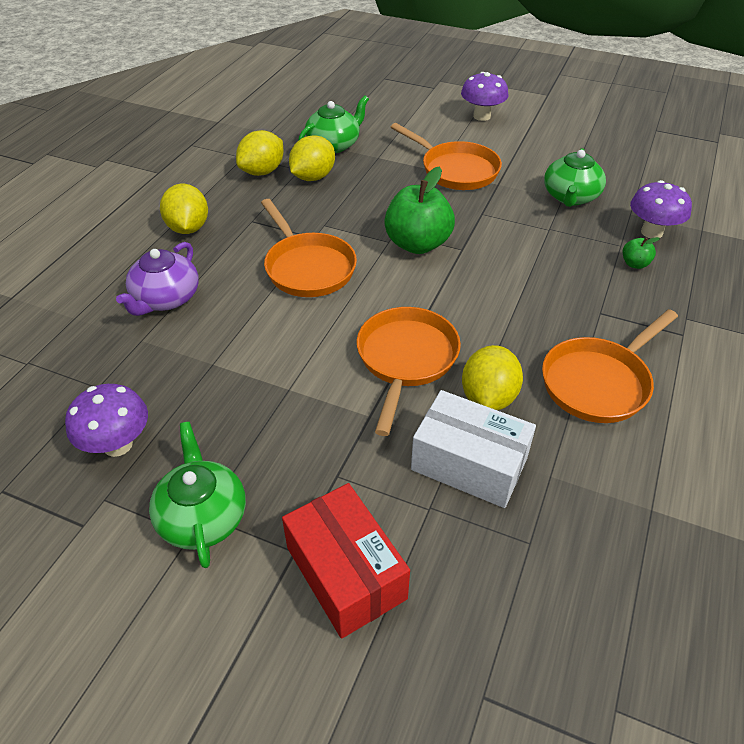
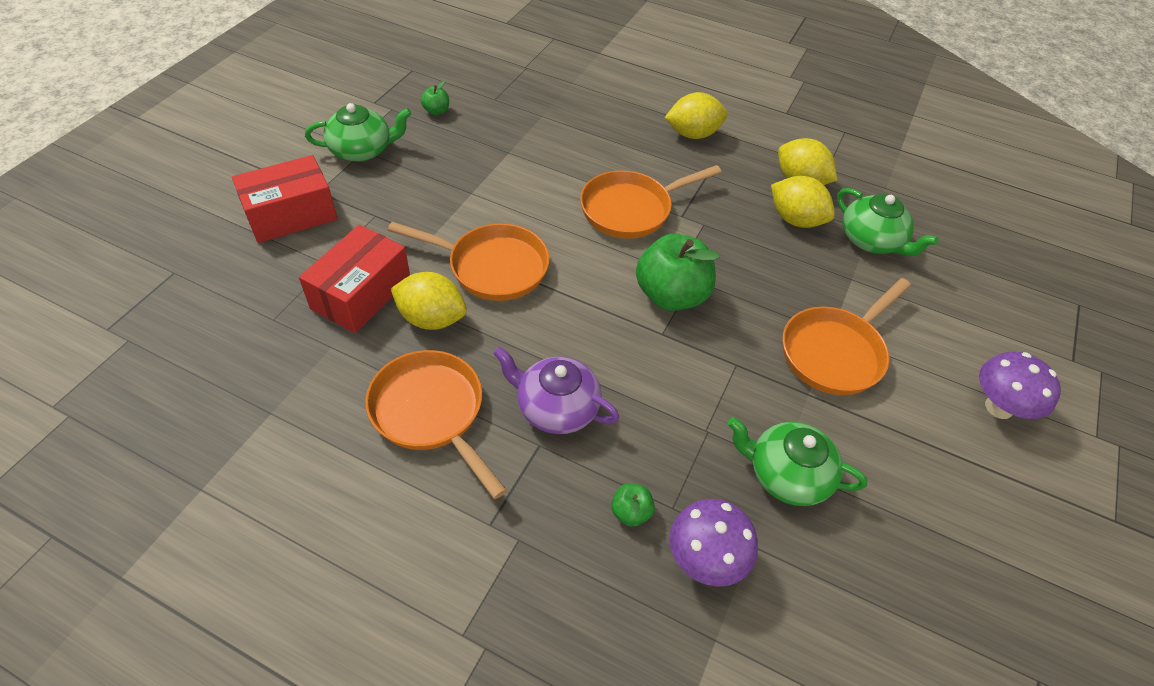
camera: 90 degrees right, 5 degrees up
purple mushroom [65,384,148,457] -> green apple [421,81,449,115]
purple teapot [116,242,199,316] -> purple teapot moved to [493,347,619,434]
white box [411,390,536,508] -> red box [299,225,410,333]

